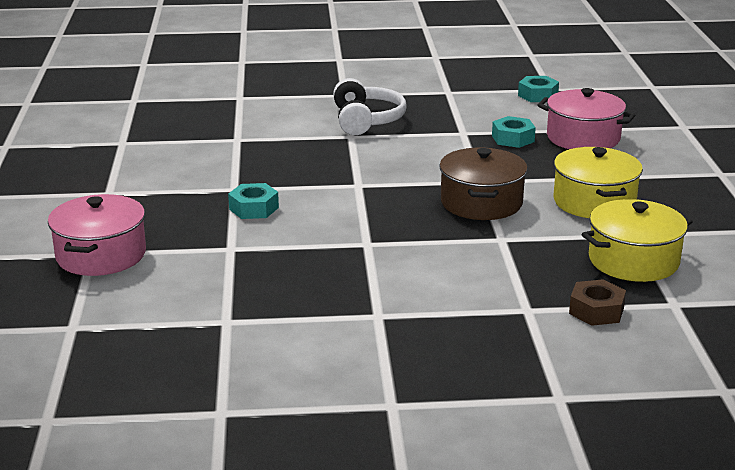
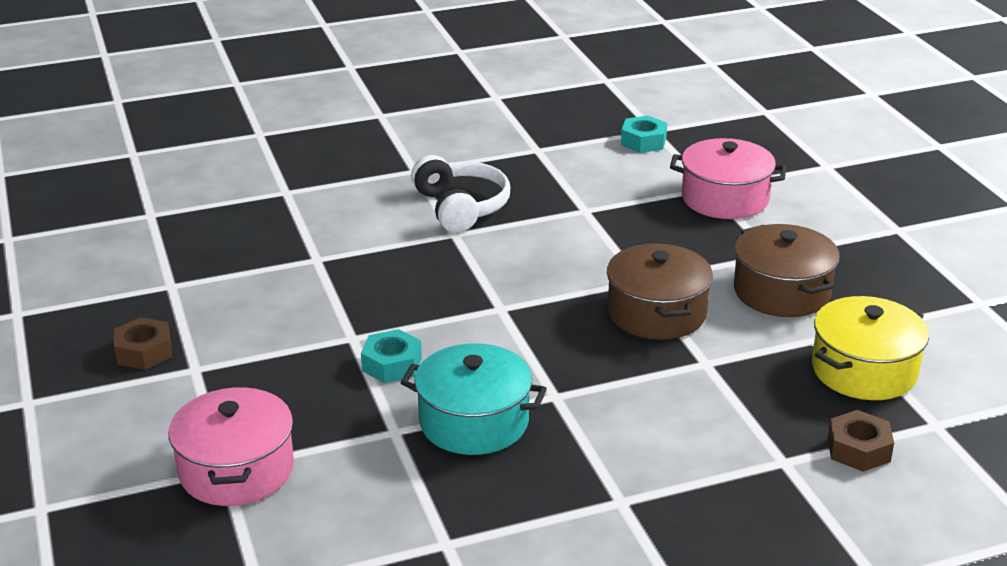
camera: 15 degrees left, 5 degrees up
turquoise nut [492,116,536,148] -> none
yellow pot [554,147,643,218] -> brown pot [734,224,840,317]
none -> brown nut [114,317,172,370]
none -> turquoise pot [401,343,547,455]

